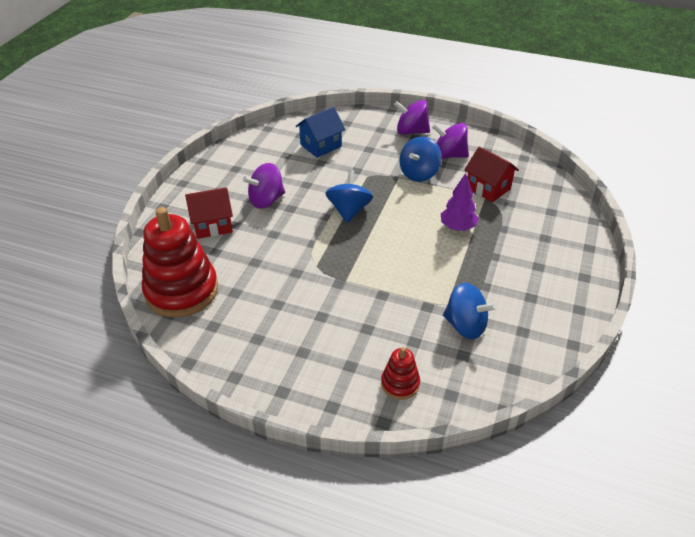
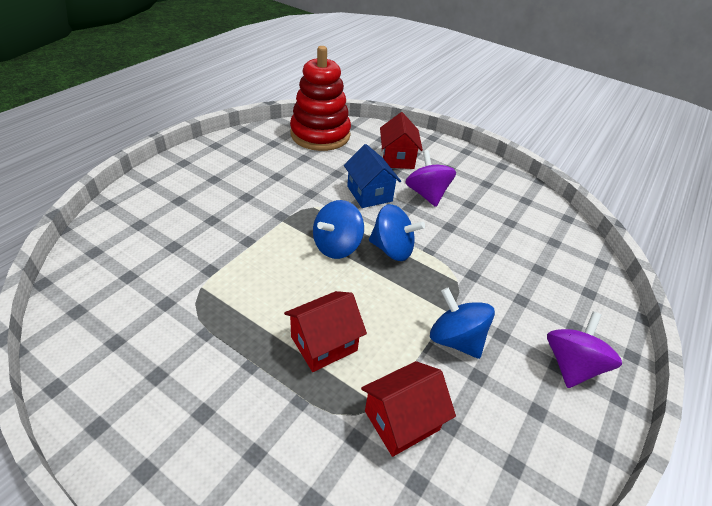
camera: 100 degrees right, 0 degrees up
blue house [295,107,345,158] -> blue house moved to [344,144,401,208]
red stacking toy [381,347,420,400] -> none
purple spinning top [432,123,469,159] -> none
purple tree [441,173,479,231] -> red house [284,291,367,372]
blue spinning top [443,283,497,339] -> blue spinning top moved to [313,200,364,259]

